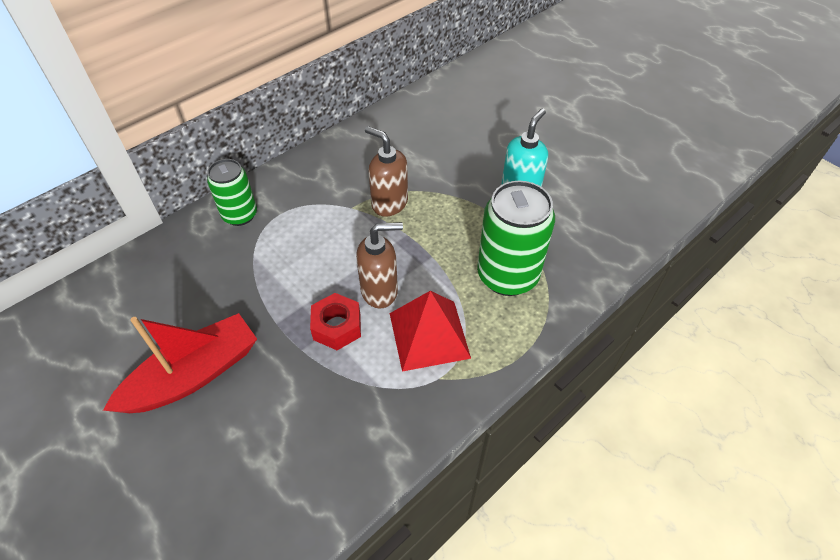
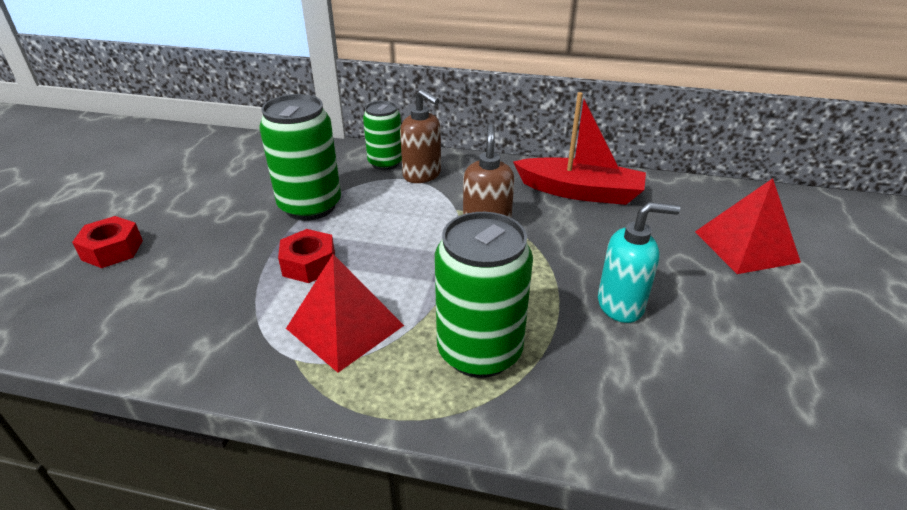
camera: 55 degrees right, 15 degrees down
red boat [103,313,257,413] -> red boat moved to [513,92,646,205]
brown soap dispenser [356,222,403,308] -> brown soap dispenser moved to [400,89,441,183]
none -> red nut [72,216,143,268]
none -> green can [259,94,341,221]
none -> red pyramid [695,178,801,274]

